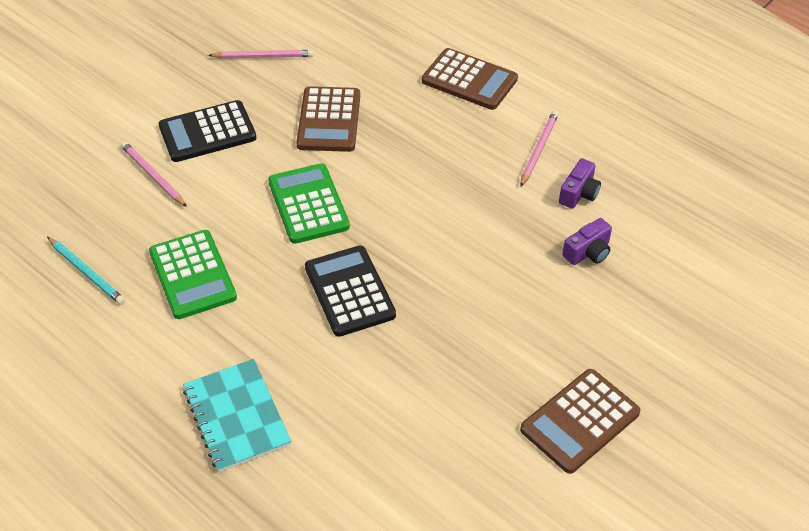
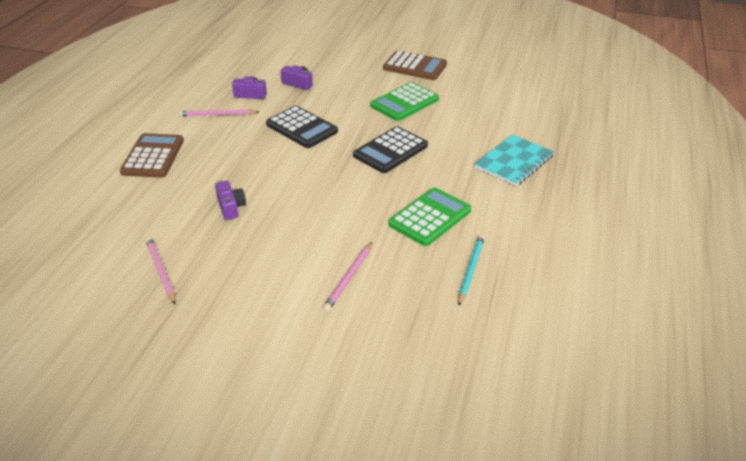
camera: 115 degrees left, 10 degrees down
black calculator [159,100,256,162] -> black calculator moved to [266,106,338,148]
green calculator [268,163,350,244] -> green calculator moved to [370,82,439,121]
brown calculator [296,86,360,152] -> purple camera [215,181,246,220]

